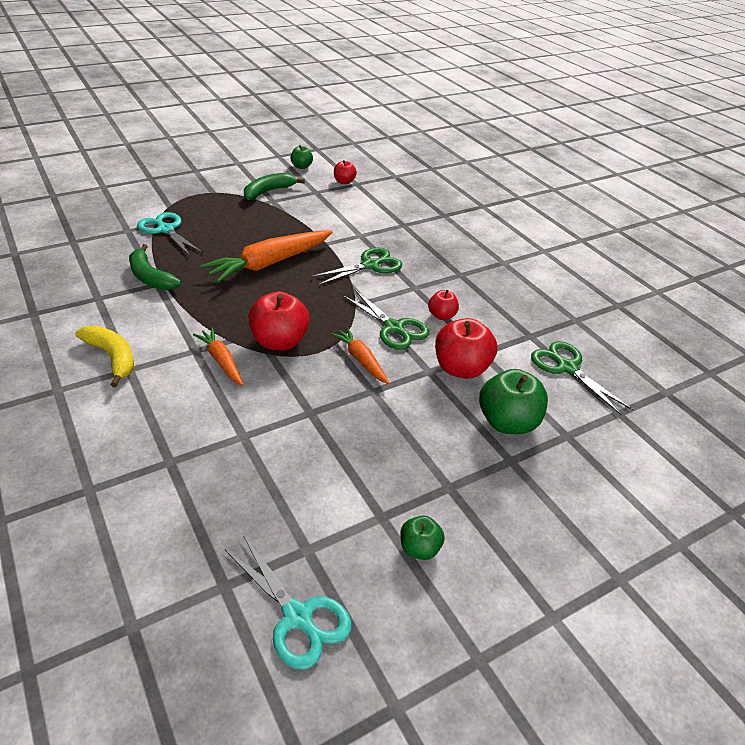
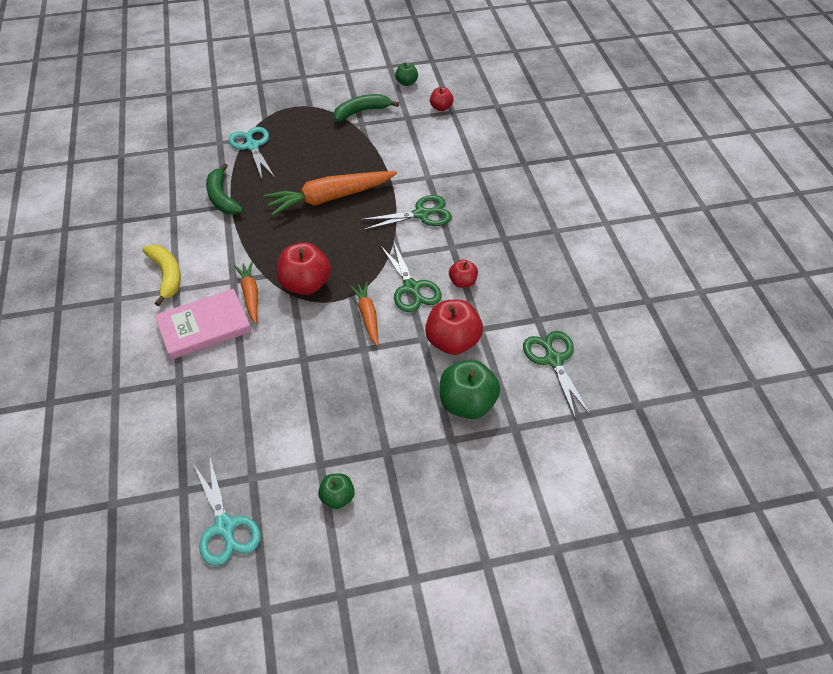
camera: 20 degrees right, 10 degrees up
none -> pink book [155,289,252,360]

